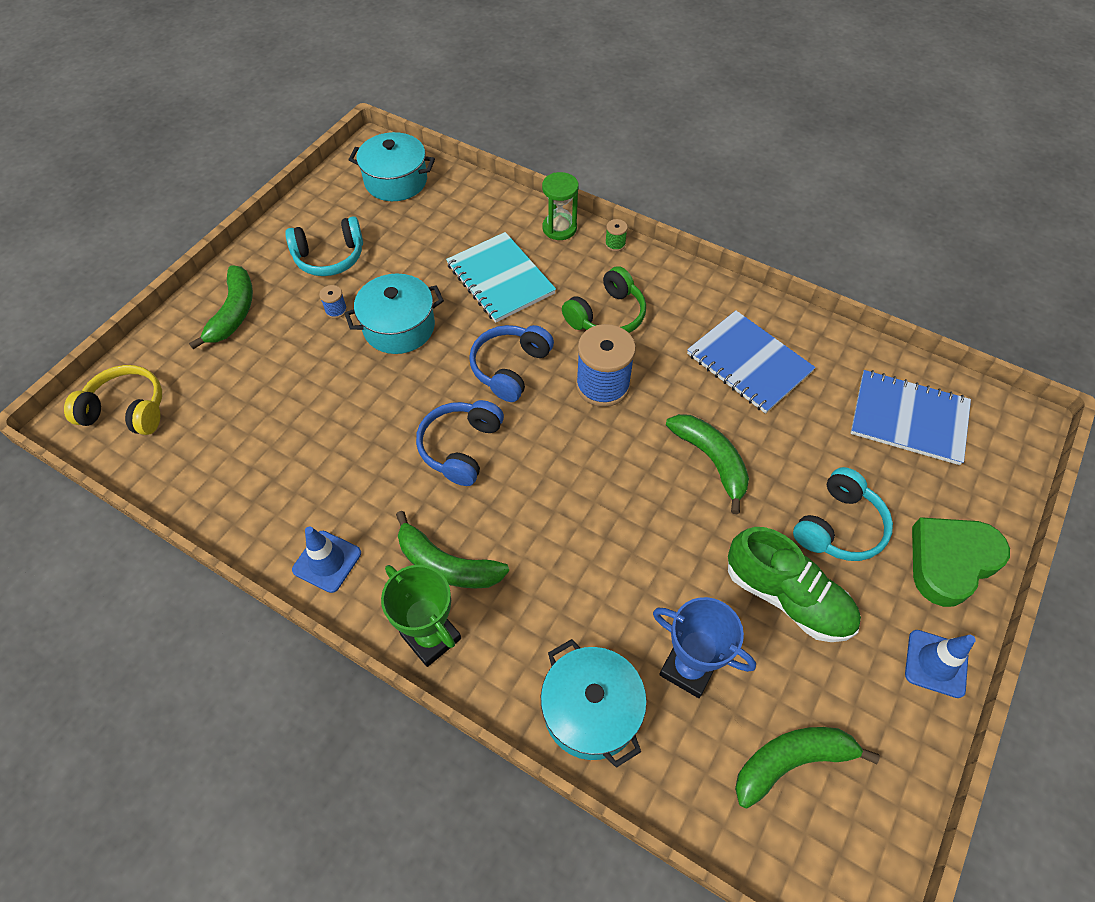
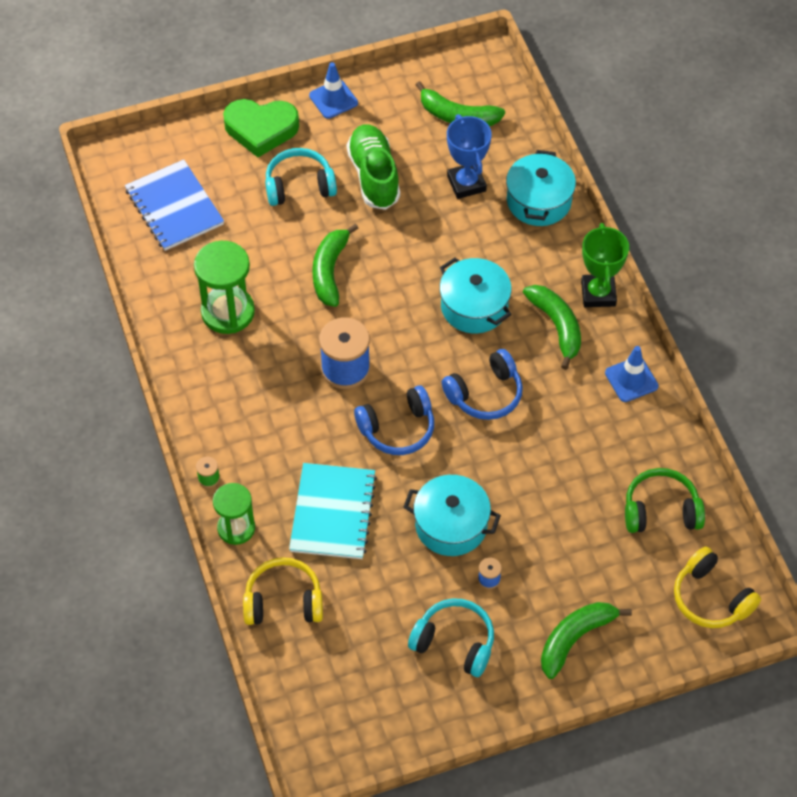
camera: 140 degrees left, 0 degrees up
turquoise pot [348,132,435,201] -> turquoise pot moved to [439,258,512,333]
green headphones [562,266,646,333] -> green headphones moved to [625,468,705,533]
blue notebook [687,310,816,414] -> green hourglass [194,241,255,334]
none -> yellow headphones [243,557,323,625]

